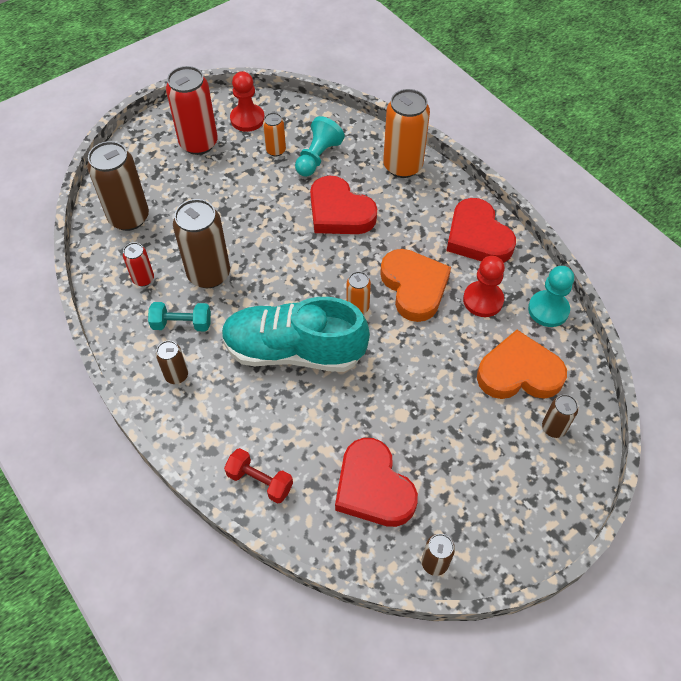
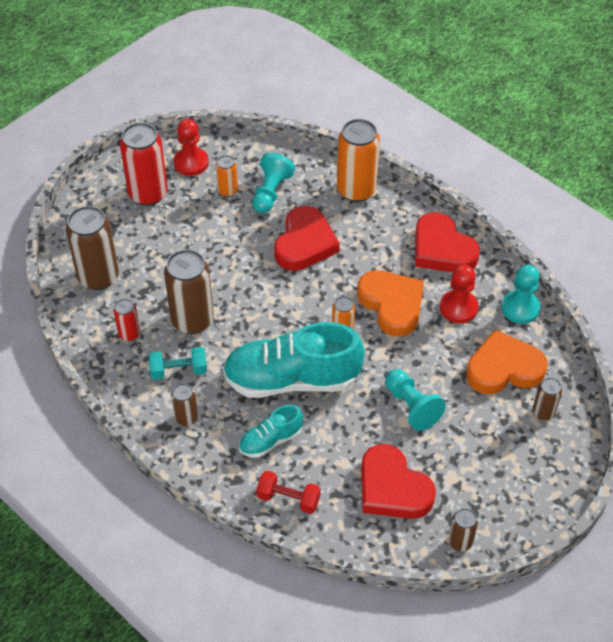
camera: 10 degrees left, 5 degrees down
red heart [310,175,377,234] -> red heart turned 105 degrees counterclockwise [274,206,340,271]
none -> turquoise shoe [239,405,303,458]
none -> turquoise pawn [385,369,446,431]

